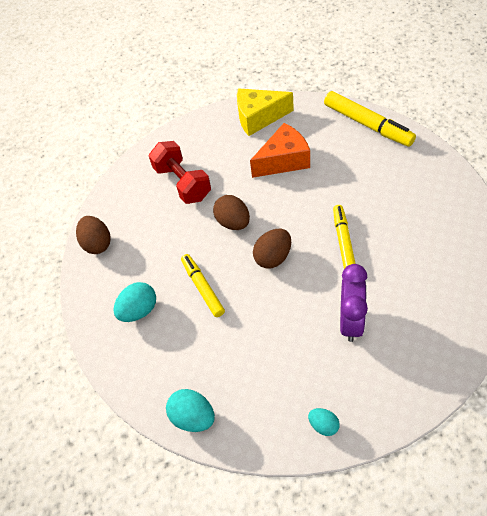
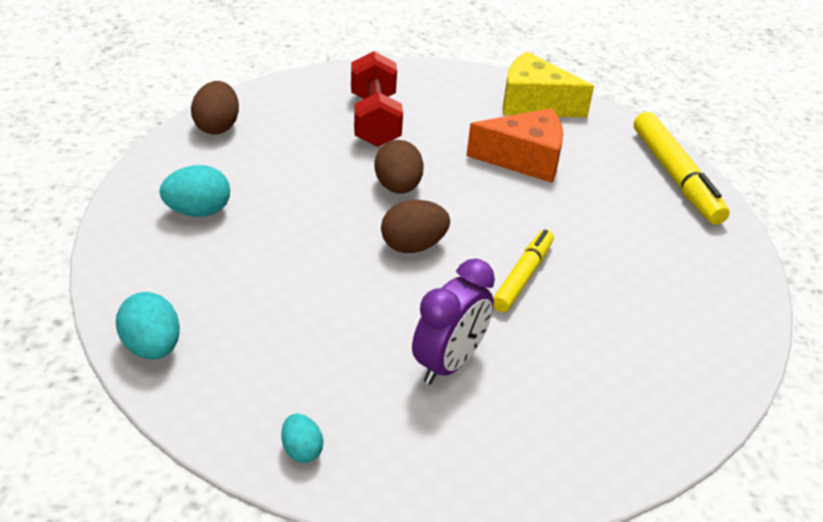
camera: 20 degrees right, 15 degrees down
yellow marker [181,254,225,317] -> none

